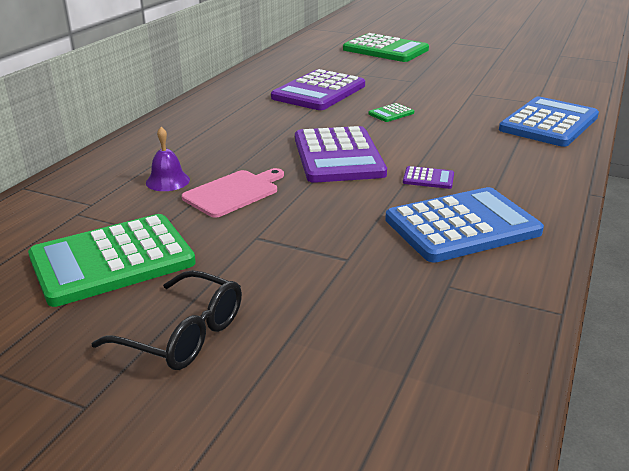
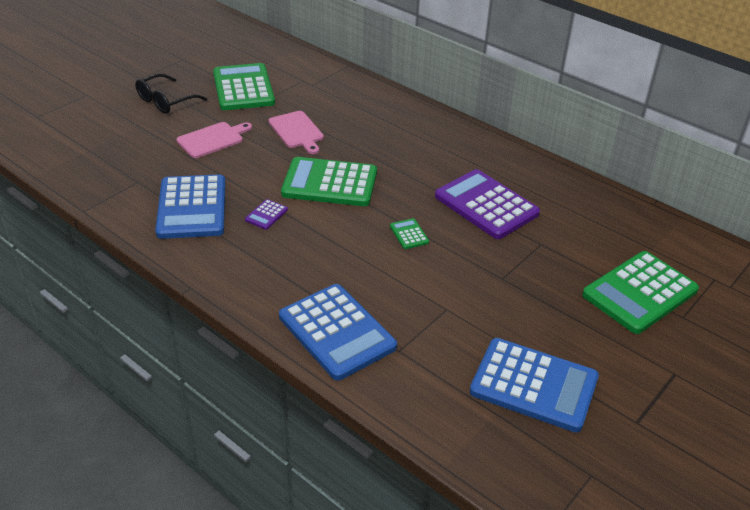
camera: 105 degrees right, 10 degrees up
purple bell [146,127,190,191] -> none
purple calculator [295,126,387,183] -> green calculator [281,157,377,206]
none -> pink cutting board [176,122,252,158]
none -> blue calculator [470,338,599,432]

